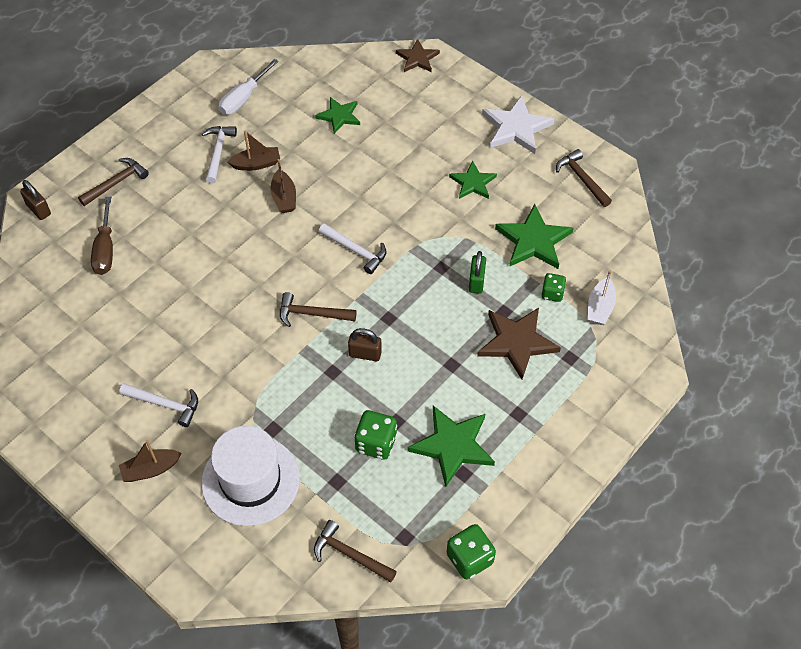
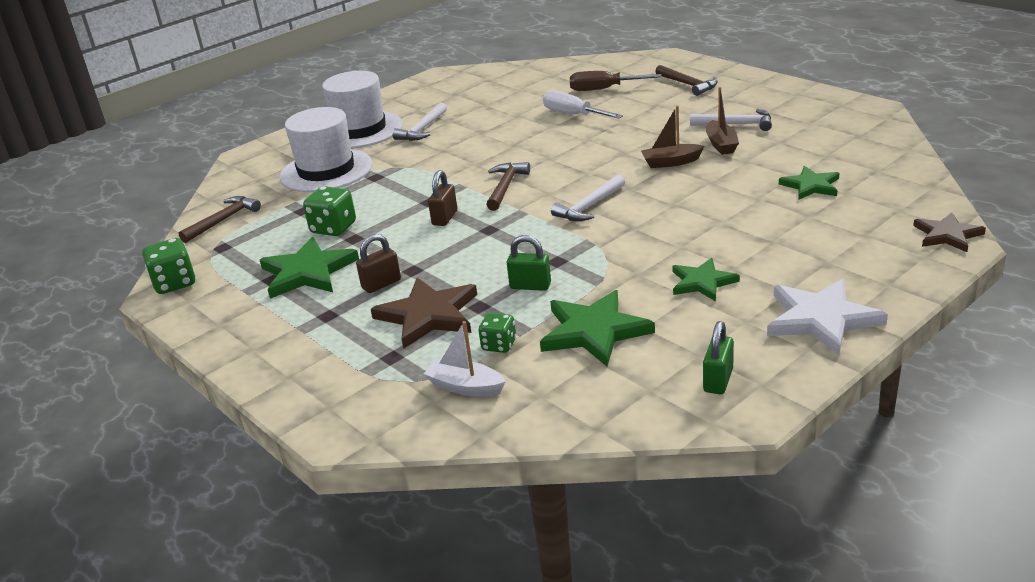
camera: 100 degrees right, 25 degrees down
brown padlock [20,180,51,220] -> brown padlock moved to [356,234,401,293]
brown boat [119,440,181,482] -> white hat [322,71,403,149]
white screwdriver [218,59,279,115] -> white screwdriver moved to [543,90,623,118]
brown hammer [556,149,612,207] -> green padlock [703,321,734,394]

